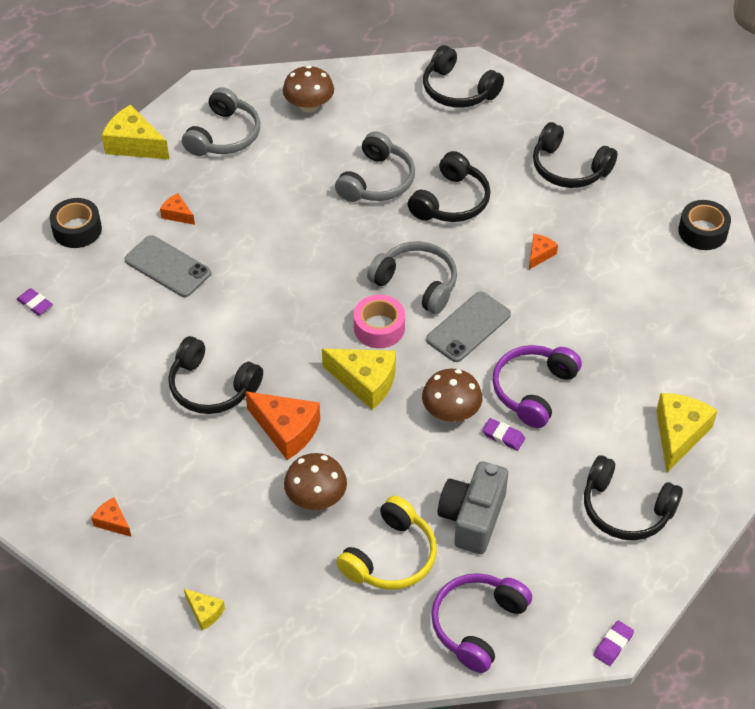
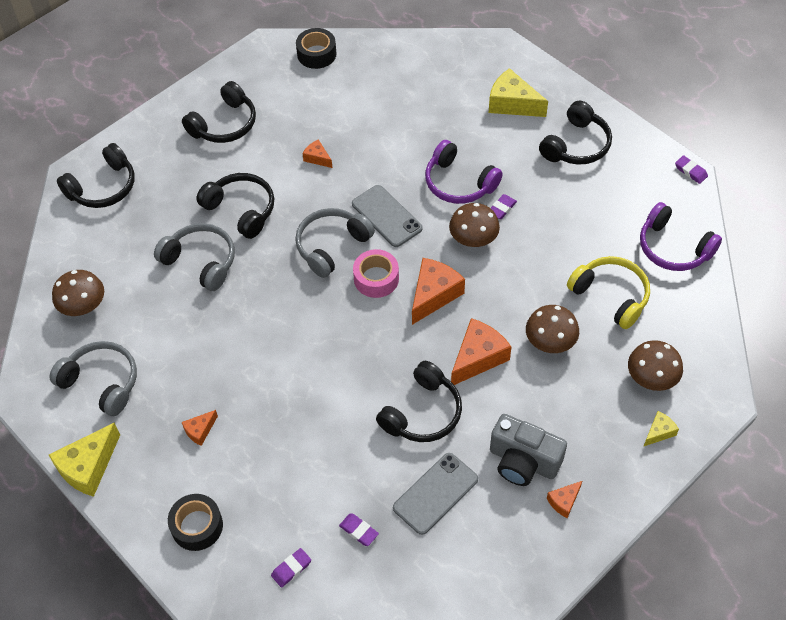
camera: 80 degrees left, 5 degrees up
grey phone [125,235,211,297] -> grey phone moved to [393,453,478,535]
yellow cheese [322,349,396,410] -> orange cheese [412,258,465,325]
grey camera [438,461,508,554] -> grey camera moved to [490,414,567,486]
none -> purple eraser [339,513,379,546]
none -> brown mushroom [628,340,683,391]

